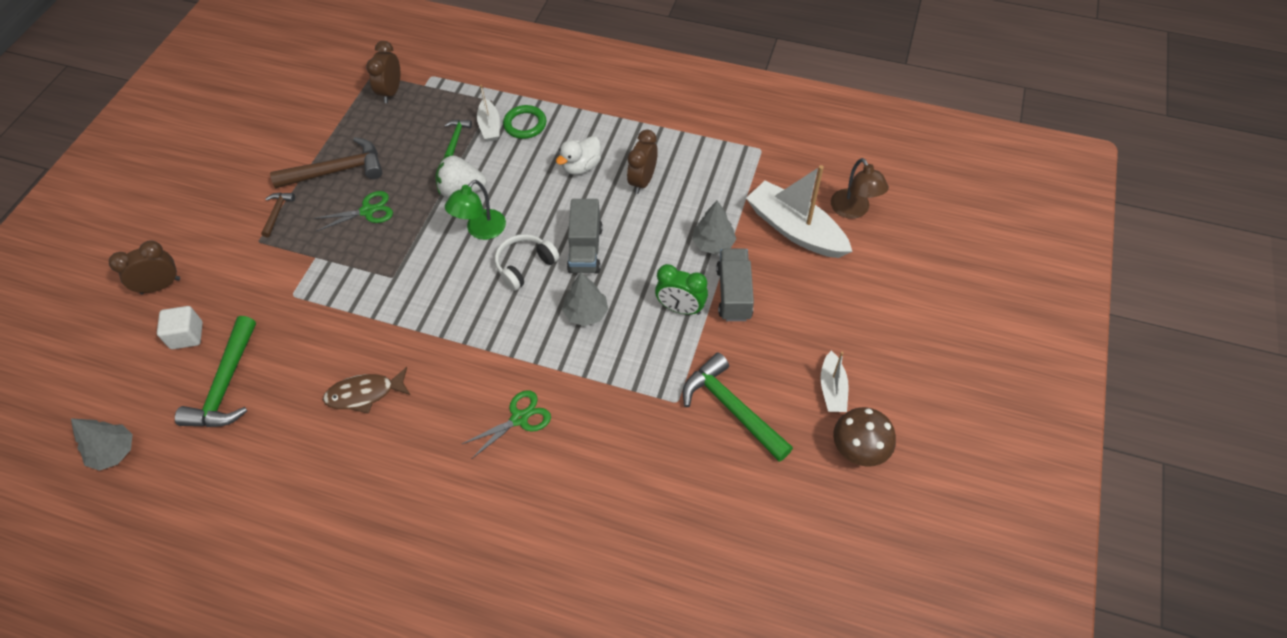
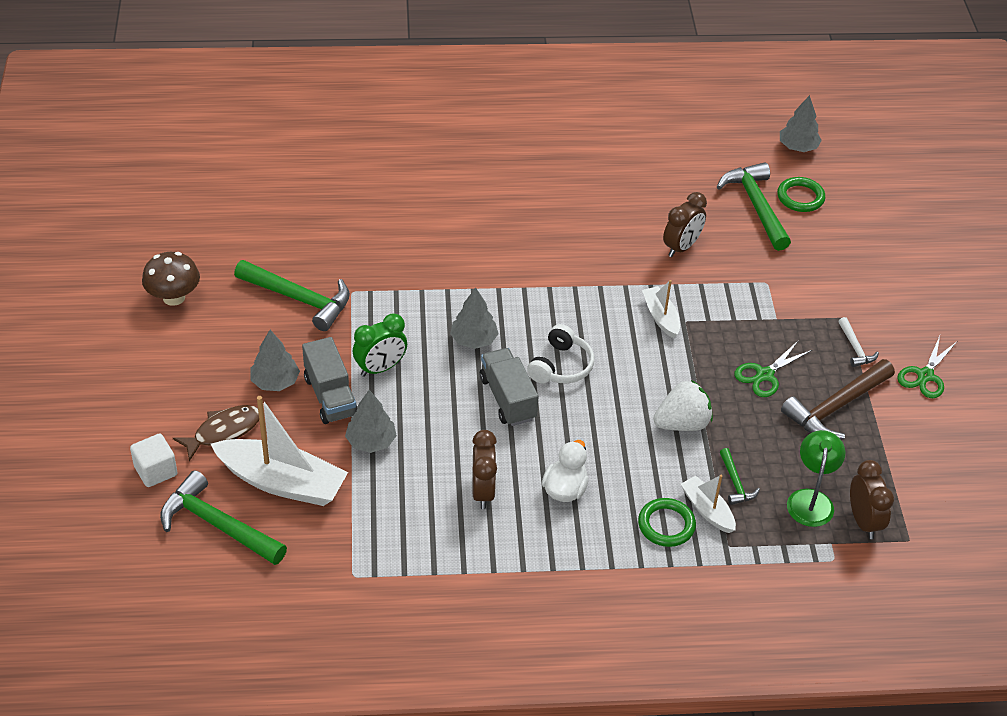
camera: 155 degrees right, 10 degrees down
brown clock [109,240,180,294] -> brown clock moved to [663,192,707,257]
white cube [157,306,203,349] -> white cube moved to [130,434,178,487]
brown hammer [261,193,295,237] -> white hammer [838,317,879,367]
brown fish [323,367,410,414] -> brown fish moved to [173,405,259,461]
green lamp [445,180,506,240] -> green lamp moved to [787,430,845,527]
green scissors [462,390,551,459] -> green scissors moved to [897,336,957,398]
green clock [655,264,708,315] -> green clock turned 150 degrees clockwise [353,313,407,377]
white boat [821,351,849,412] -> white boat moved to [642,280,680,338]
brown lamp [831,158,889,219] -> green hammer [160,470,287,565]
none -> grey tree [251,330,300,391]
none -> green ring [777,177,825,212]

